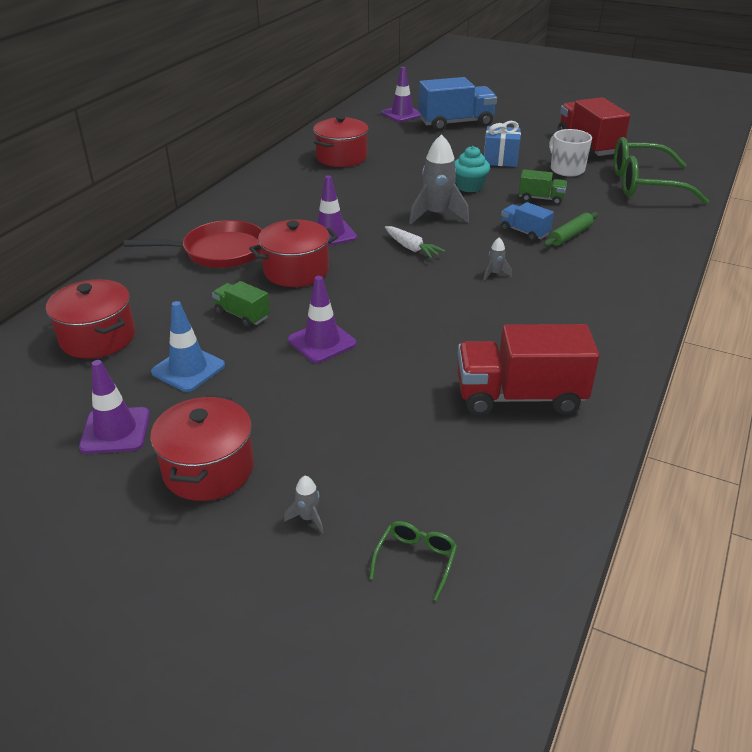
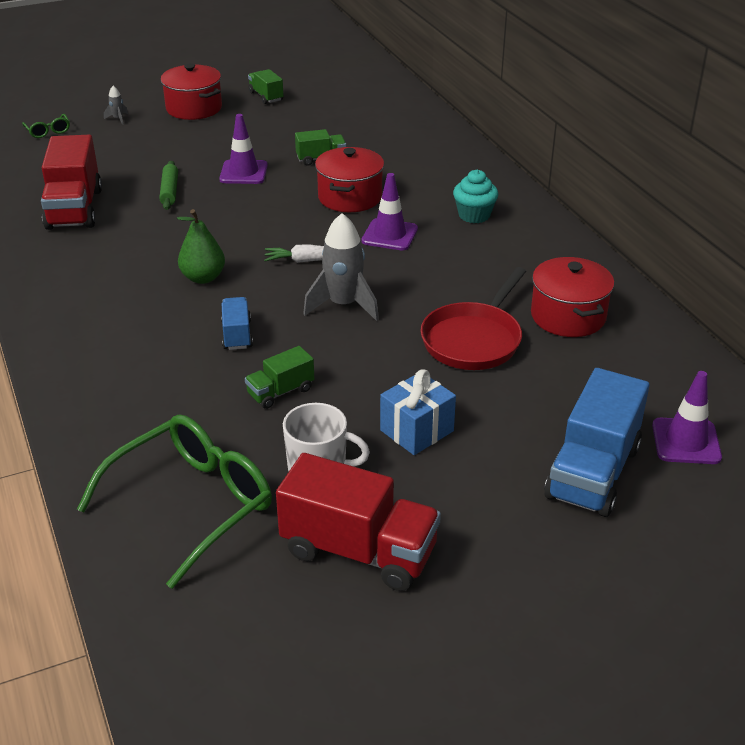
camera: 130 degrees right, 0 degrees up
red pot [46,279,135,359] -> none
purple traffic cone [79,360,150,454] -> green truck [248,69,284,104]
red pan [124,220,262,268] -> red pan moved to [420,267,526,370]
blue traffic cone [151,301,225,392] -> none
turquoise cupcake [455,146,490,192] -> turquoise cupcake moved to [453,170,498,223]
red truck [458,324,599,415] -> red truck turned 135 degrees clockwise [41,135,102,230]
grey rocket [484,237,512,280] -> green pear [177,209,225,284]
blue truck [501,202,554,241] -> blue truck turned 90 degrees counterclockwise [221,297,253,350]
green rolling pin [544,212,598,247] -> green rolling pin moved to [159,161,178,210]

